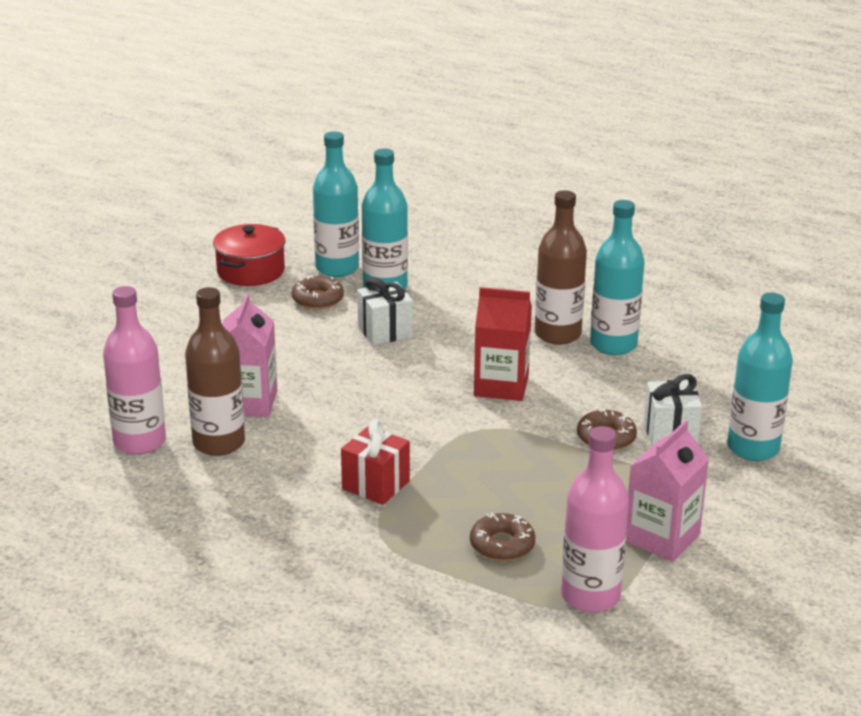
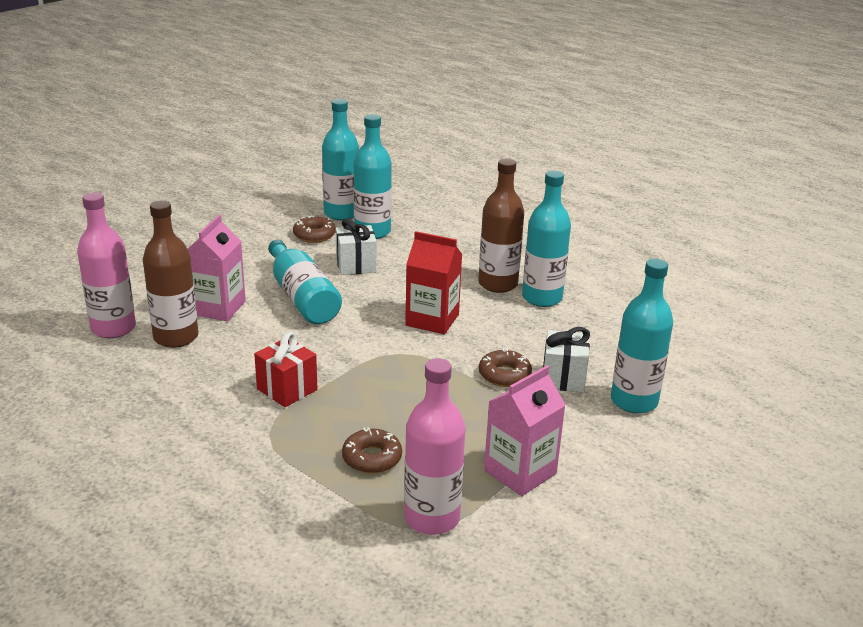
camera: 10 degrees right, 0 degrees up
red pot [213,224,285,286] -> none
none -> turquoise bottle [268,240,342,324]

